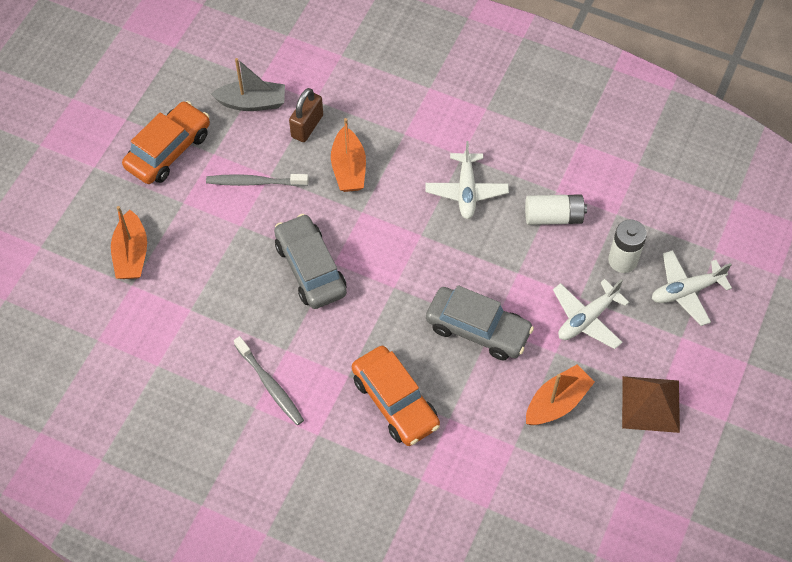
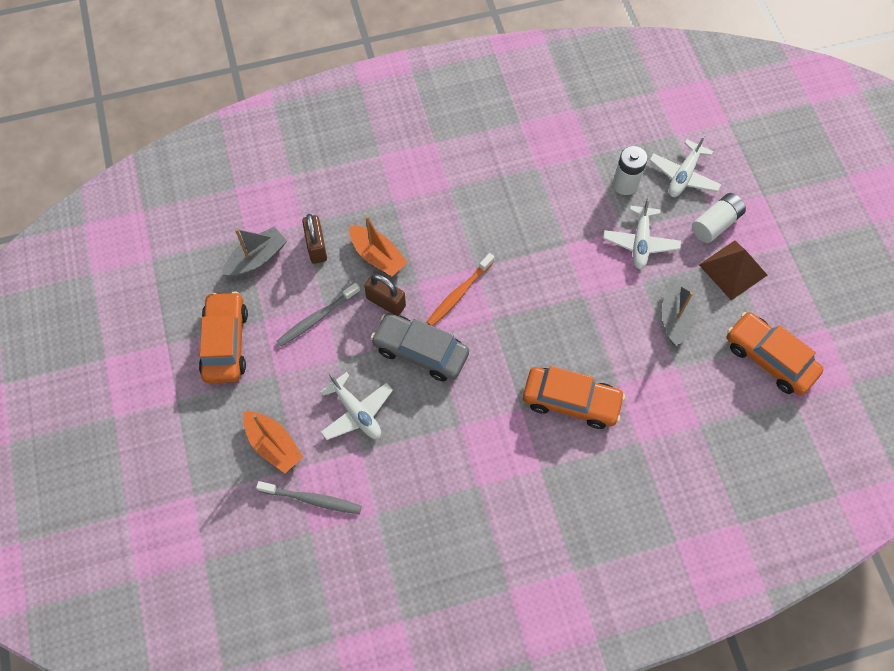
camera: 40 degrees left, 5 degrees up
grey toothbrush [234,336,304,425] -> grey toothbrush moved to [256,481,362,514]
white plane [425,141,509,219] -> white plane moved to [320,372,393,440]
grey car [426,285,534,360] -> none
white battery [525,194,587,225] -> white battery moved to [692,193,746,243]
orange boat [526,365,595,425] -> grey boat [662,279,696,346]
none -> brown padlock [364,274,406,316]
none -> orange toothbrush [427,253,495,326]
none -> orange car [727,312,824,395]

